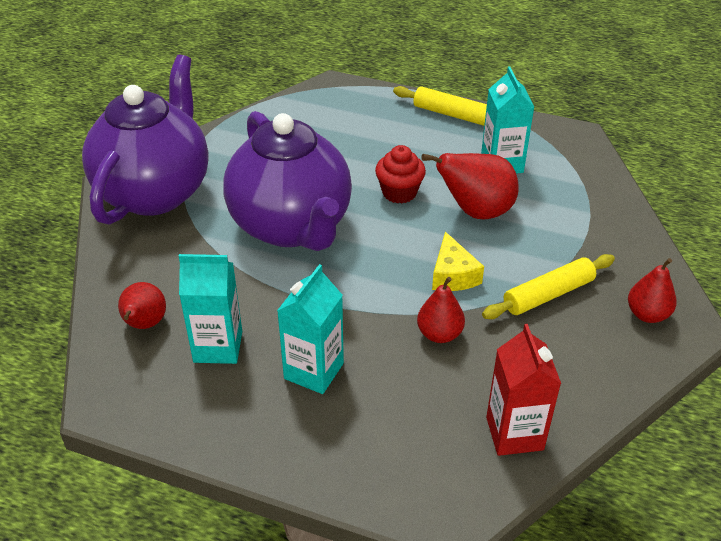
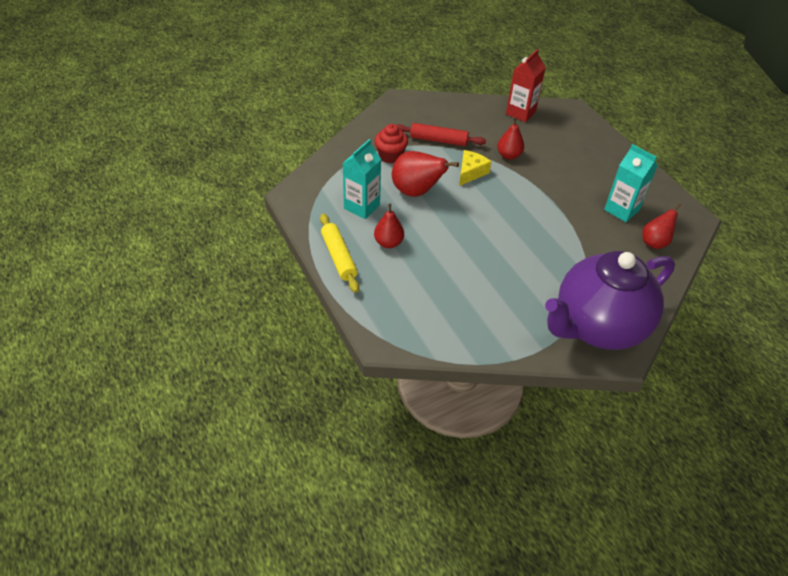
camera: 140 degrees left, 5 degrees up
purple teapot [223,111,352,251] -> none
turquoise carton [277,264,344,394] -> none
red cupcake [375,145,426,204] -> red cupcake moved to [375,124,408,163]
yellow rolling pin [482,254,615,319] -> red rolling pin [397,123,486,146]
red pear [628,258,677,323] -> red pear moved to [374,203,404,248]

